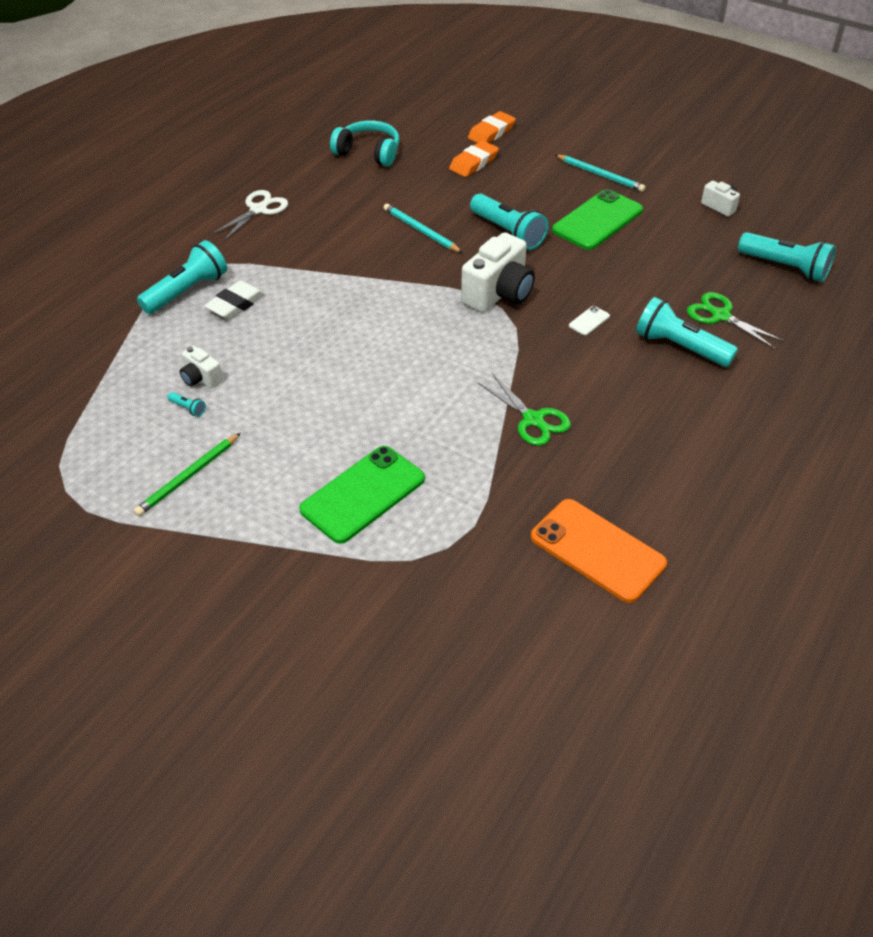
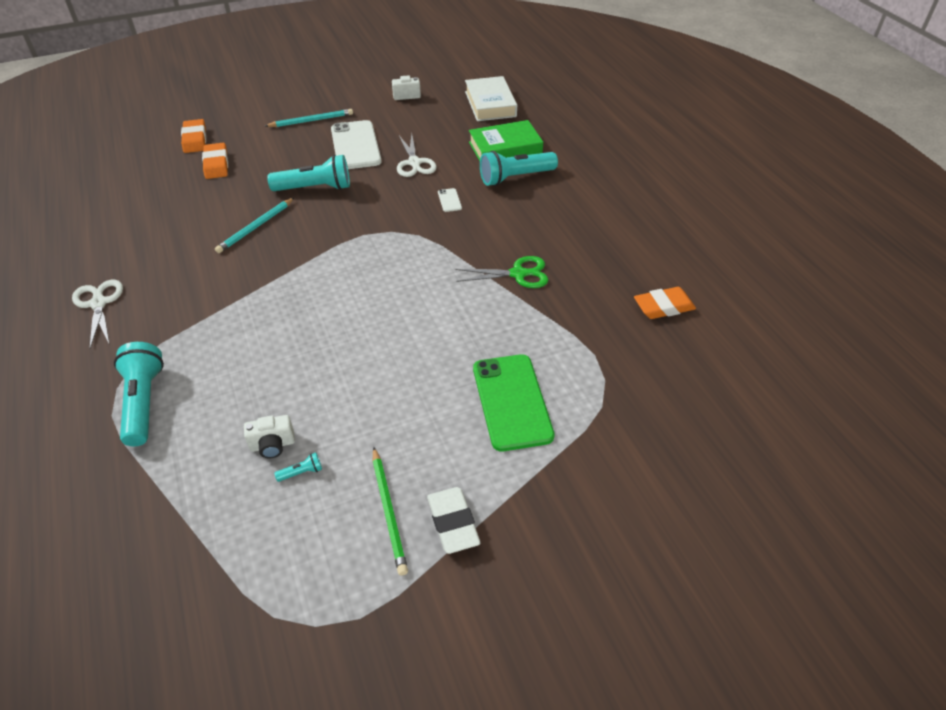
camera: 55 degrees left, 0 degrees up
white eraser [204,280,265,320] -> white eraser moved to [427,487,480,554]
turquoise headphones [330,120,400,166] -> none
turquoise pencil [384,204,463,253] -> turquoise pencil turned 45 degrees counterclockwise [215,198,294,253]
white camera [461,232,535,312] -> none
orange phone [531,499,667,603] -> orange eraser [634,287,696,319]
green phone [552,189,643,250] -> white phone [331,120,382,169]
green scissors [687,292,785,349] -> green book [469,120,543,161]
turquoise flashlight [738,232,836,282] -> white book [465,76,517,121]
none -> white scissors [397,133,437,177]

